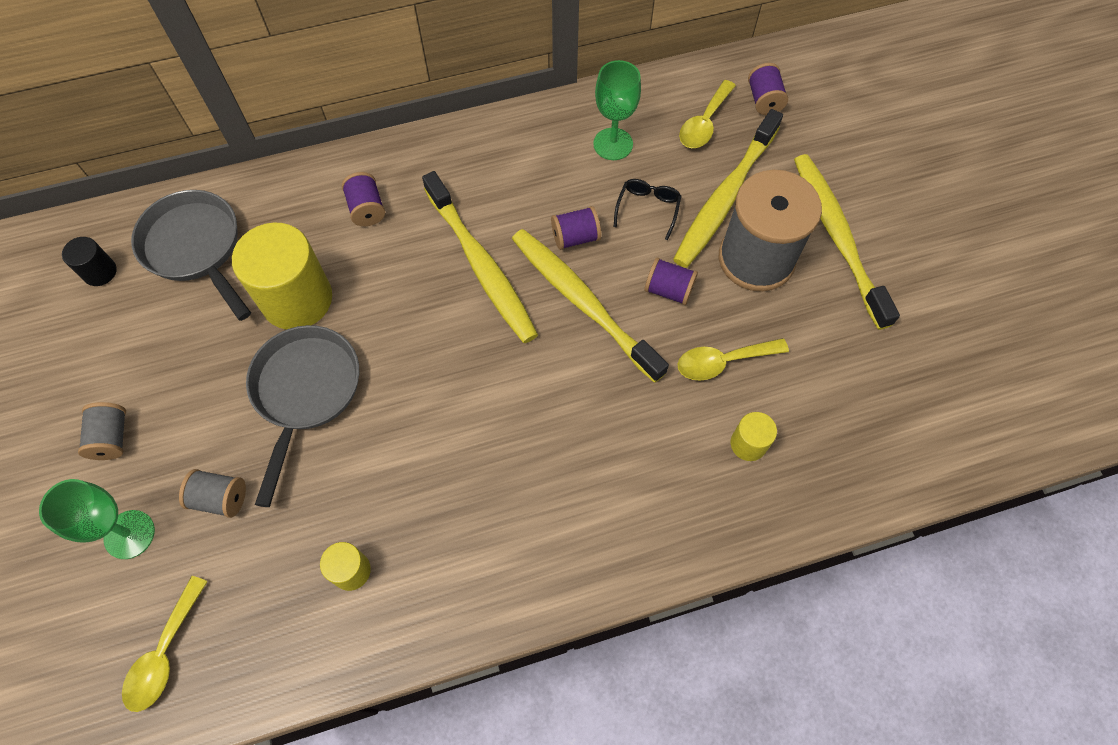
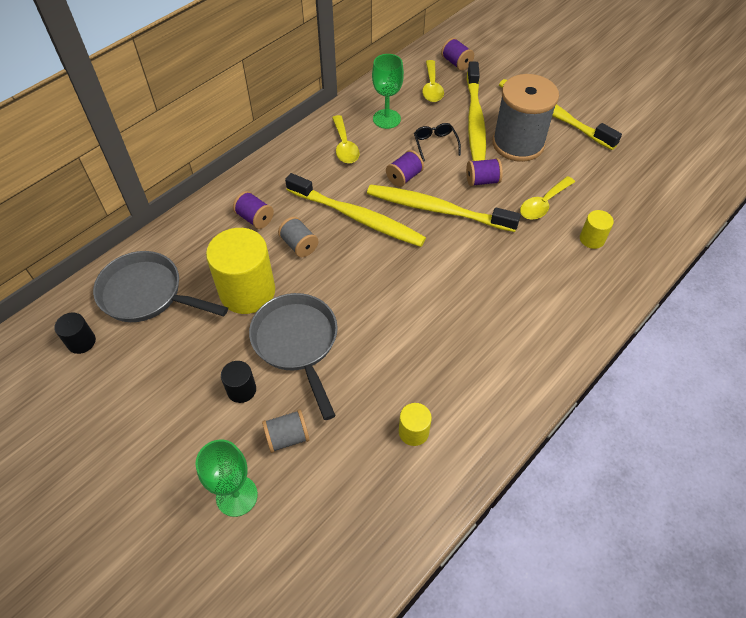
camera: 30 degrees left, 10 degrees down
grey spool [78,402,126,460] -> grey spool moved to [278,217,319,257]
yellow spoon [122,576,208,712] -> yellow spoon moved to [332,115,360,163]
none -> black cylinder [221,361,256,403]

